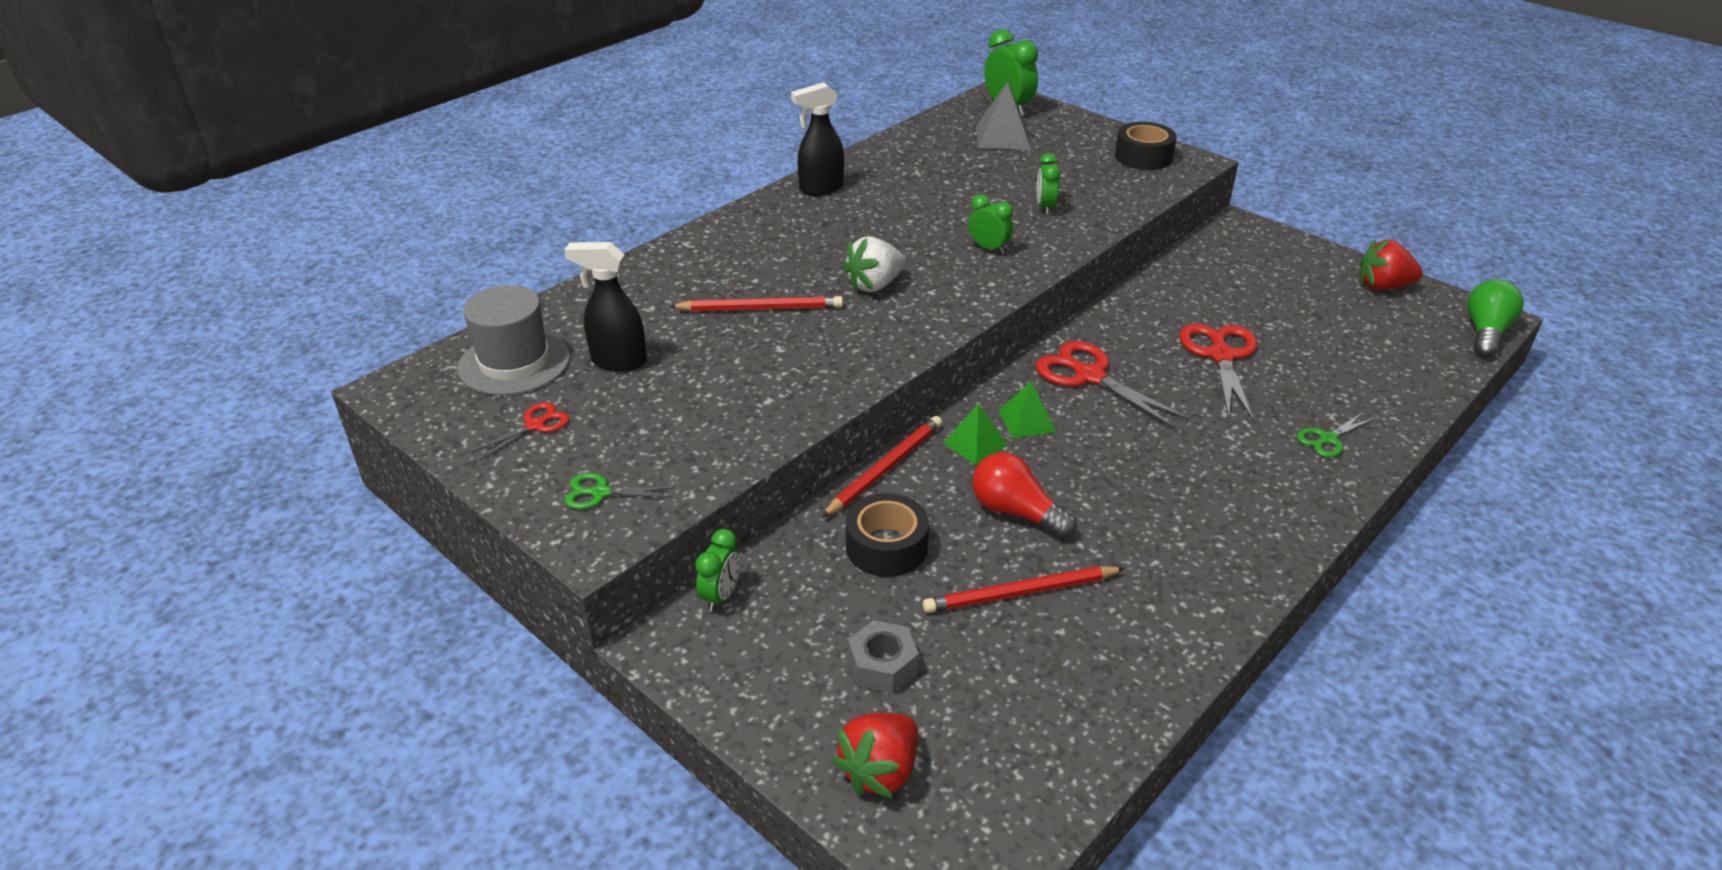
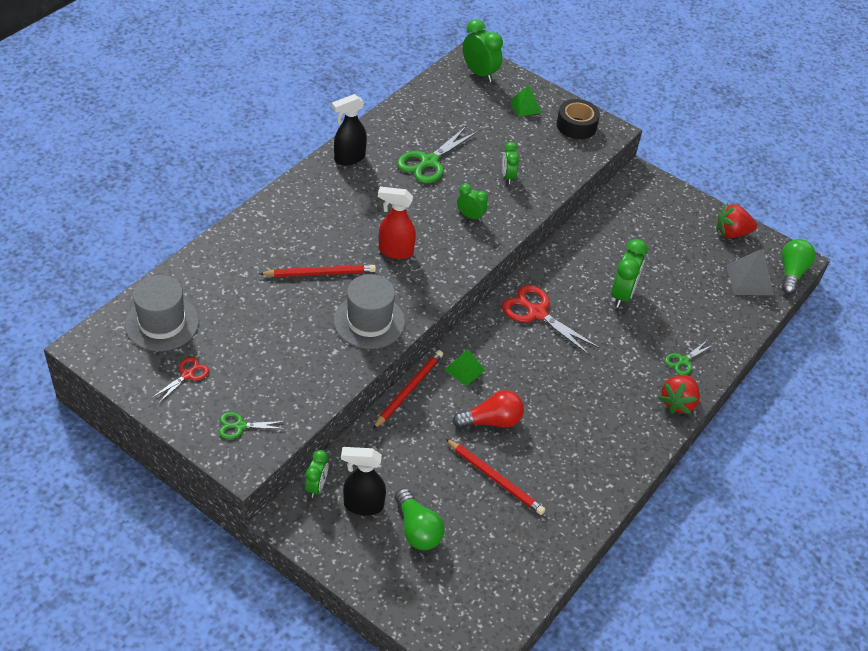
camera: 10 degrees left, 10 degrees up
black spray bottle [564,242,647,371] -> black spray bottle moved to [341,447,386,516]
red strawberry [832,713,918,799] -> red strawberry moved to [659,375,700,414]
white strawberry [843,236,905,292] -> red spray bottle [378,187,416,259]
black tape [846,493,929,577] -> none
grey nut [848,620,919,694] -> green light bulb [395,488,445,550]
red pencil [923,566,1125,613] -> red pencil turned 120 degrees counterclockwise [445,438,545,515]
red light bulb [972,452,1077,539] -> red light bulb turned 135 degrees clockwise [453,390,524,428]
grey pyramid [976,82,1031,149] -> grey pyramid moved to [726,248,774,295]
green pyramid [998,381,1056,438] -> green pyramid moved to [510,85,541,117]
red scissors [1180,323,1257,422] -> green clock [611,239,648,308]
none -> grey hat [334,274,405,349]
none -> green scissors [397,126,478,183]

